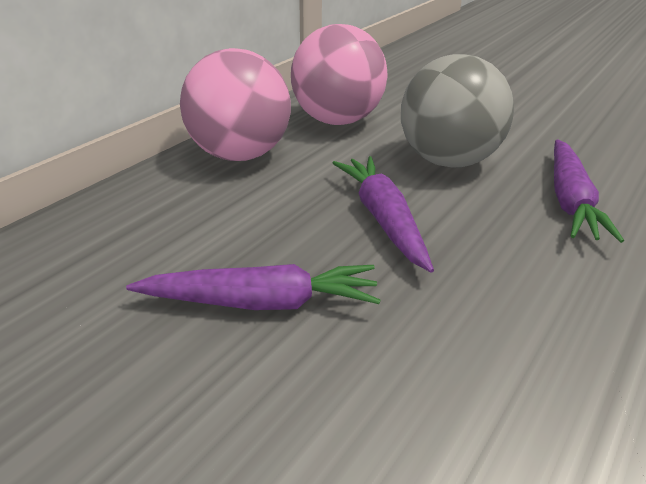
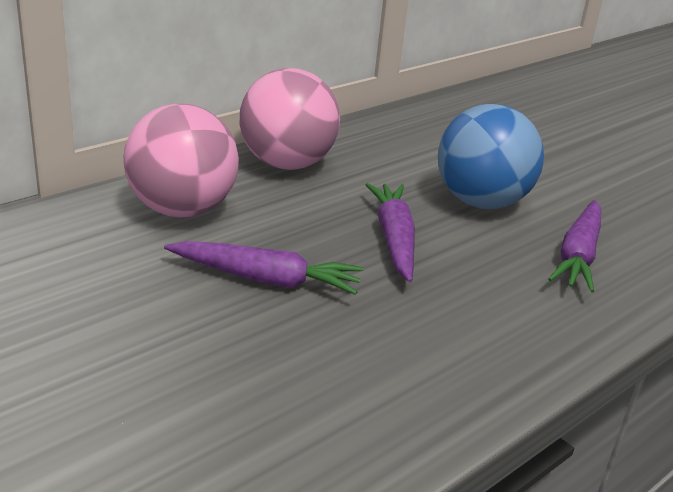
camera: 10 degrees right, 5 degrees down
pink ball [291,24,388,125] -> pink ball moved to [123,104,239,218]
grey ball [401,54,514,168] -> blue ball [438,104,544,209]

